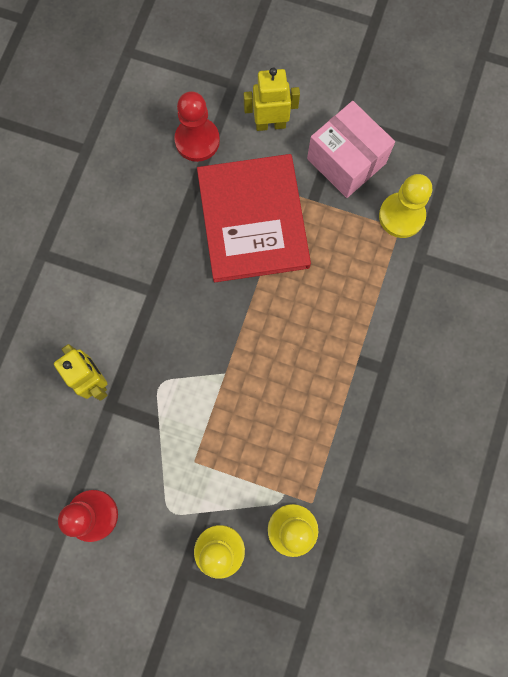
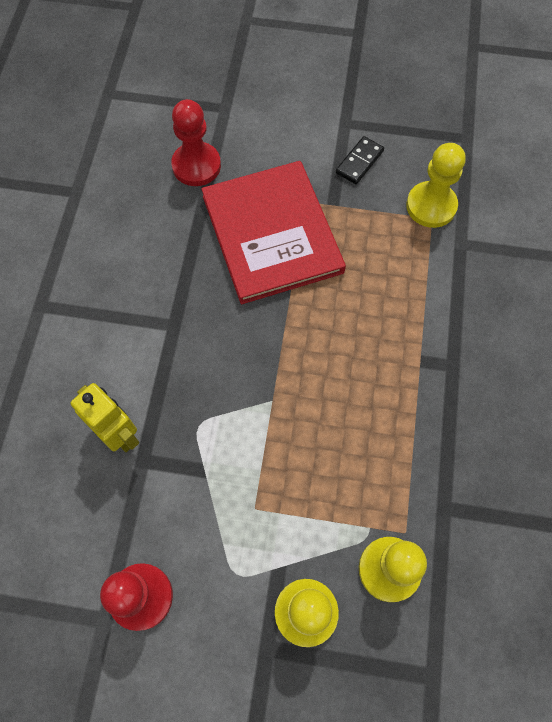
camera: 10 degrees left, 10 degrees down
yellow robot [244,68,300,131] -> none
pink box [307,101,395,198] -> black domino [336,136,384,184]

